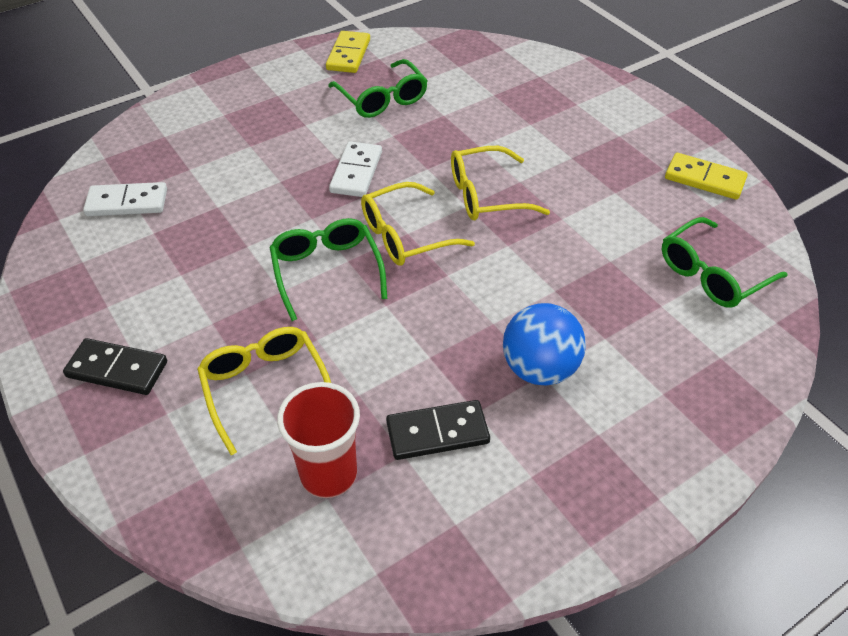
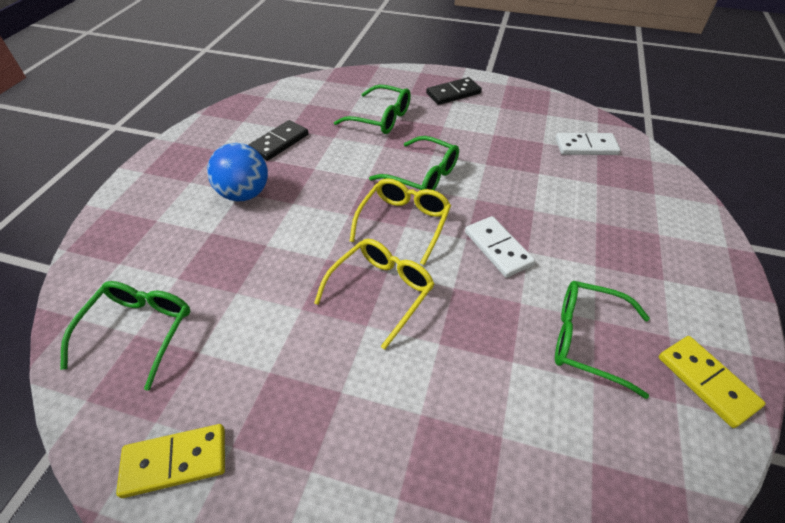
camera: 140 degrees right, 0 degrees up
white domino [83,182,167,216] -> white domino turned 45 degrees clockwise [556,133,621,155]
yellow glasses [197,327,331,455] -> green glasses [334,85,411,134]
red cup [277,382,360,498] -> none

